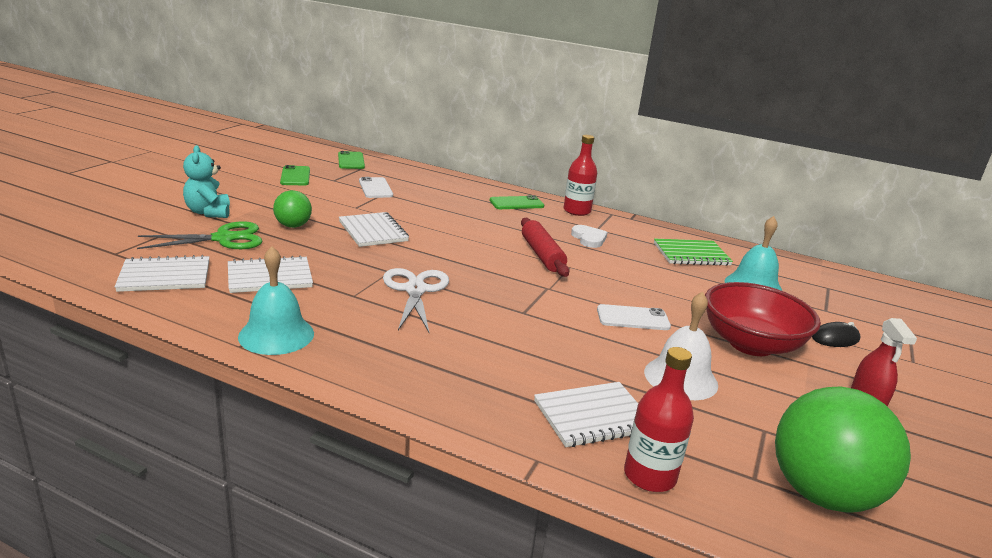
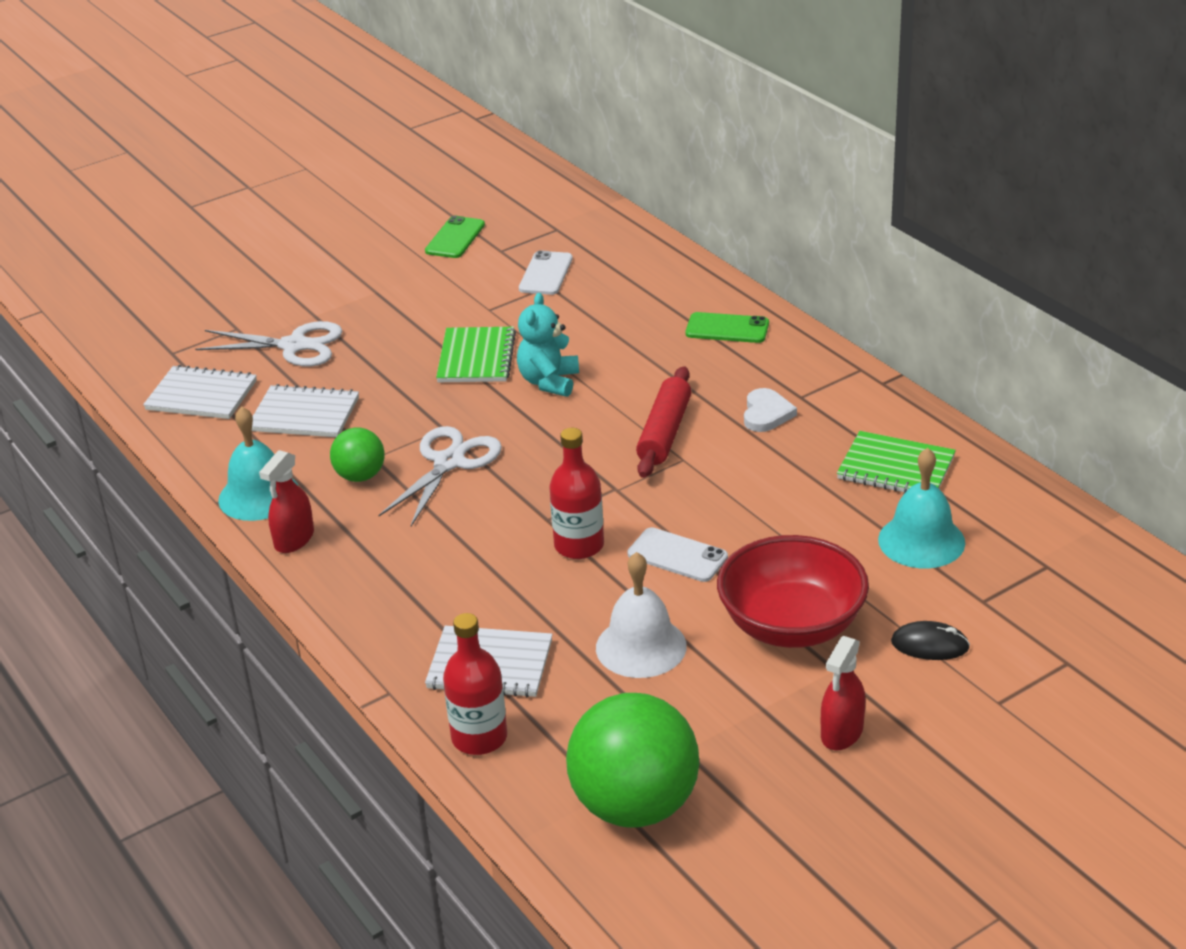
camera: 35 degrees right, 10 degrees up
green scissors [137,221,262,249] -> white scissors [195,321,342,367]
turquoise teddy bear [183,145,230,218] -> turquoise teddy bear moved to [517,293,579,397]
green ball [273,190,312,228] -> green ball moved to [330,427,385,482]
green phone [338,151,365,169] -> none
white notebook [339,212,409,247] -> green notebook [436,327,516,382]
red bottle [564,135,597,216] -> red bottle moved to [549,428,604,559]
none -> red spray bottle [259,450,314,553]

